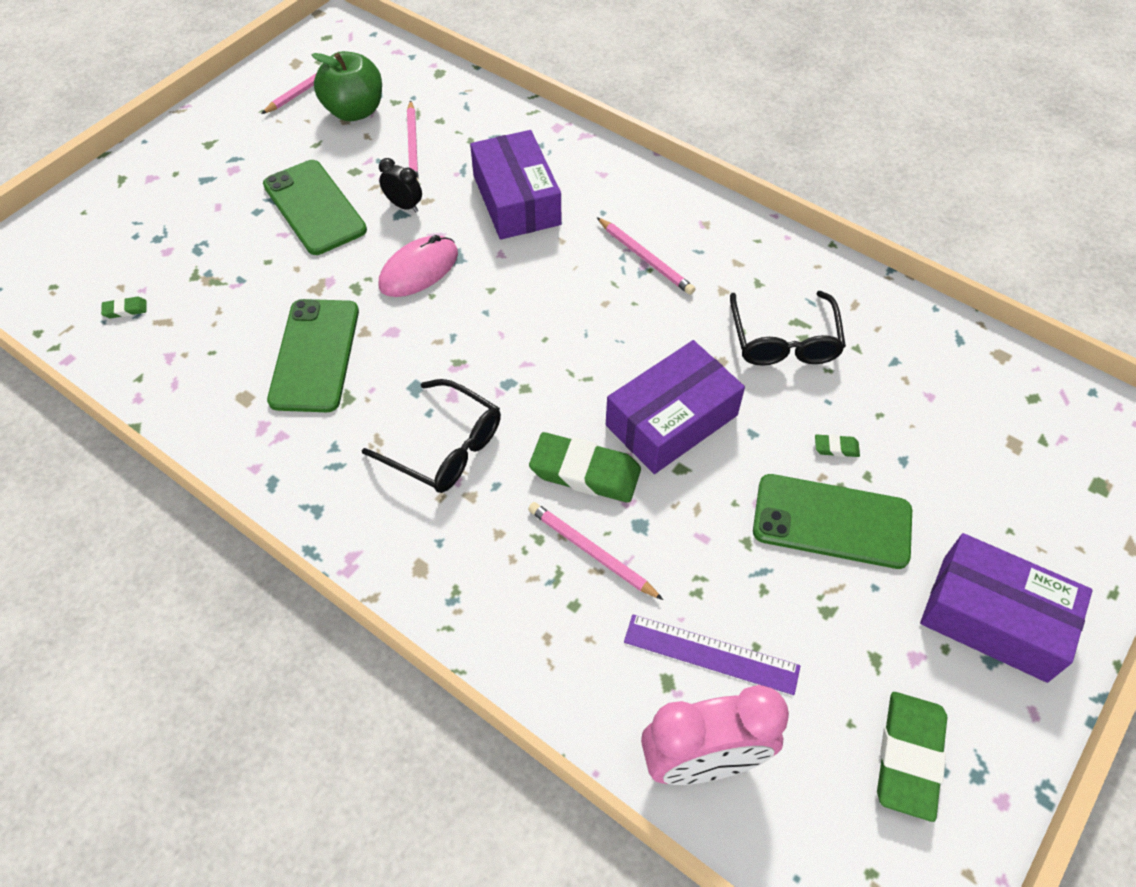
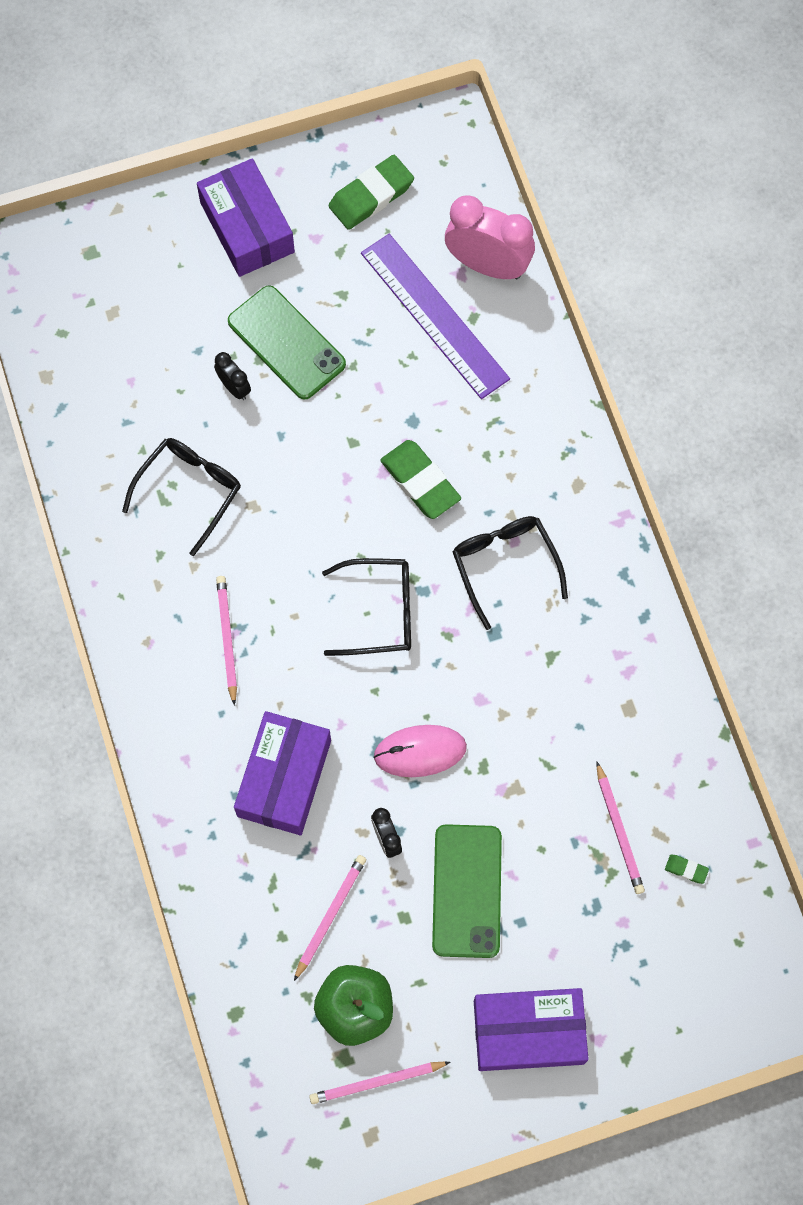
camera: 145 degrees left, 15 degrees up
green phone [267,299,359,412] -> none
pink pencil [528,502,663,600] -> pink pencil moved to [597,762,645,894]
purple box [606,340,745,474] -> purple box moved to [474,988,588,1071]
purple ruler [624,615,800,695] -> purple ruler [361,234,510,399], size x1.59
green eraser [815,434,860,457] -> black clock [214,352,251,400]
none -> black glasses [322,558,411,656]

